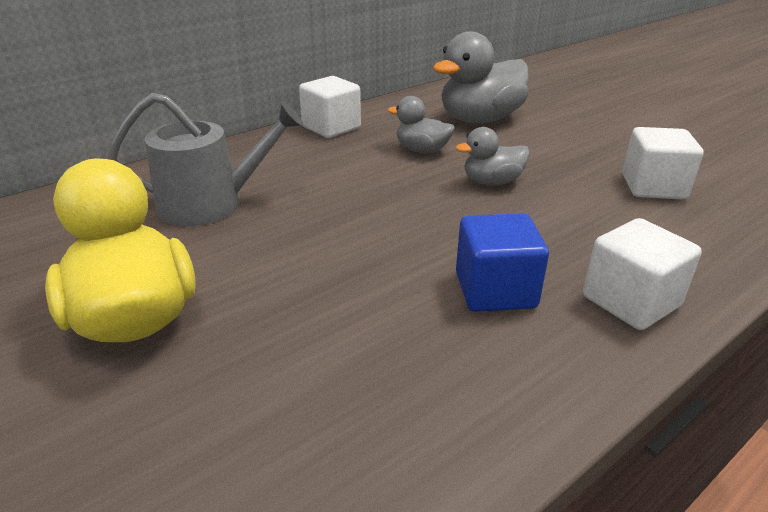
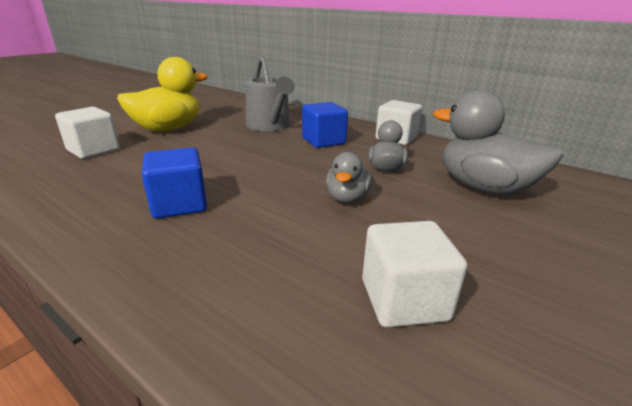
camera: 75 degrees right, 5 degrees down
grey duck [456,127,530,186] -> grey duck turned 135 degrees counterclockwise [326,152,373,203]
white cube [583,218,702,330] -> white cube moved to [55,107,120,159]
none -> blue cube [302,102,348,148]

